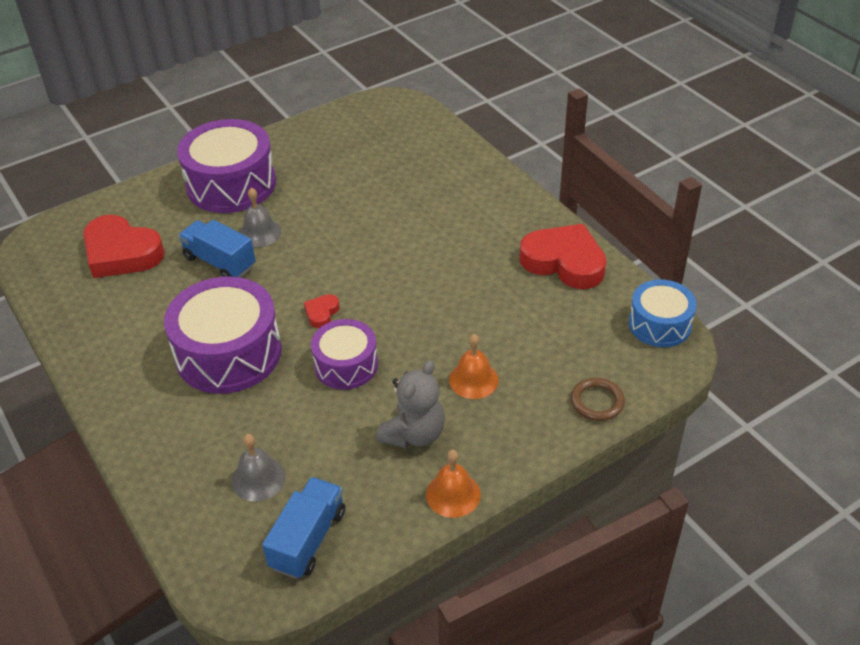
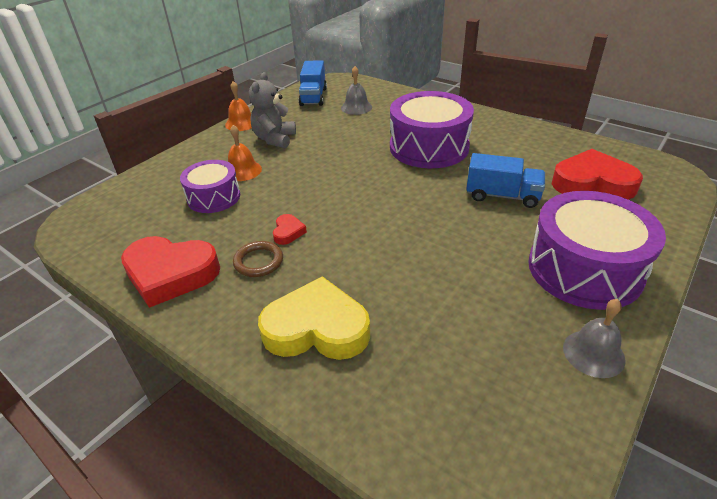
camera: 160 degrees right, 5 degrees down
grey bell [239,188,281,247] -> grey bell moved to [563,299,626,378]
red heart [304,294,340,328] -> red heart moved to [273,214,307,245]
purple drum [311,319,378,390] -> purple drum moved to [180,160,240,213]
brown ring [571,378,625,421] -> brown ring moved to [233,241,283,277]
blue drum [629,279,697,347] -> none
none -> yellow heart [258,276,370,360]

